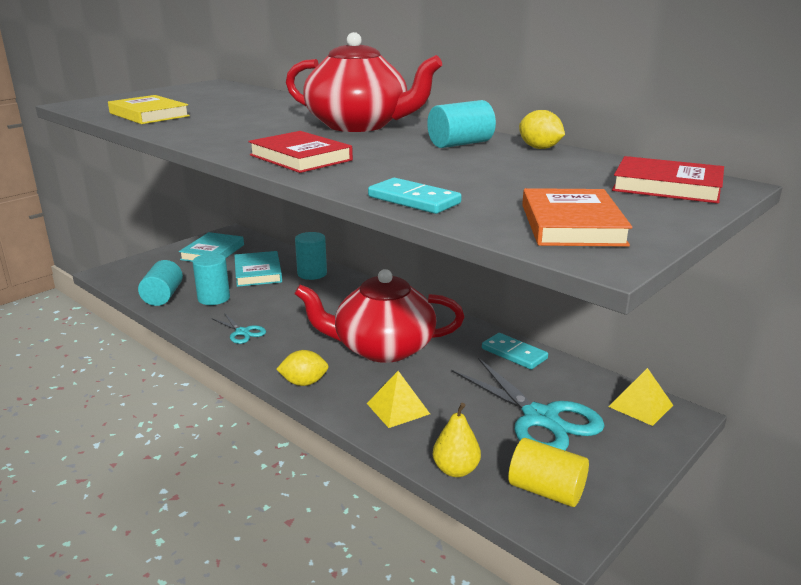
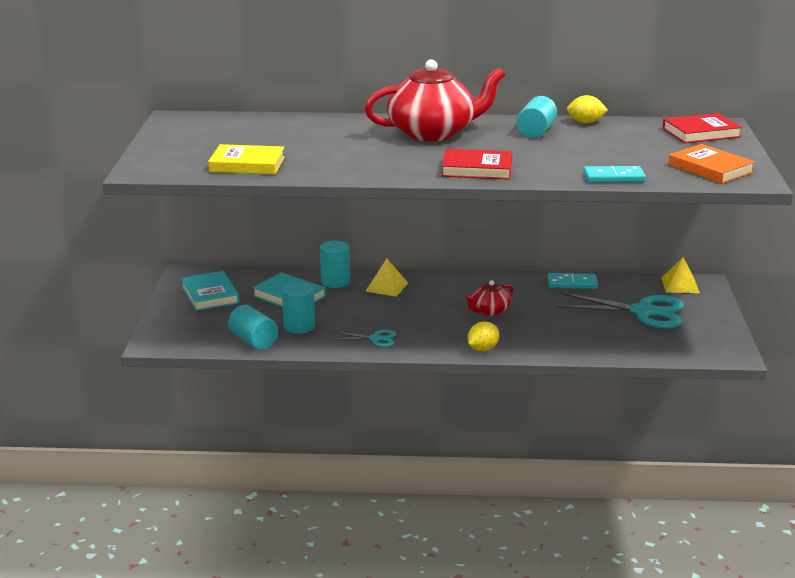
camera: 40 degrees left, 0 degrees up
red teapot [294,269,464,363] -> red teapot [465,280,513,316], size x0.47
yellow pyramid [367,371,430,428] -> yellow pyramid moved to [365,259,408,297]
yellow pear [433,403,481,477] -> none
yellow cylinder [508,438,589,507] -> none

